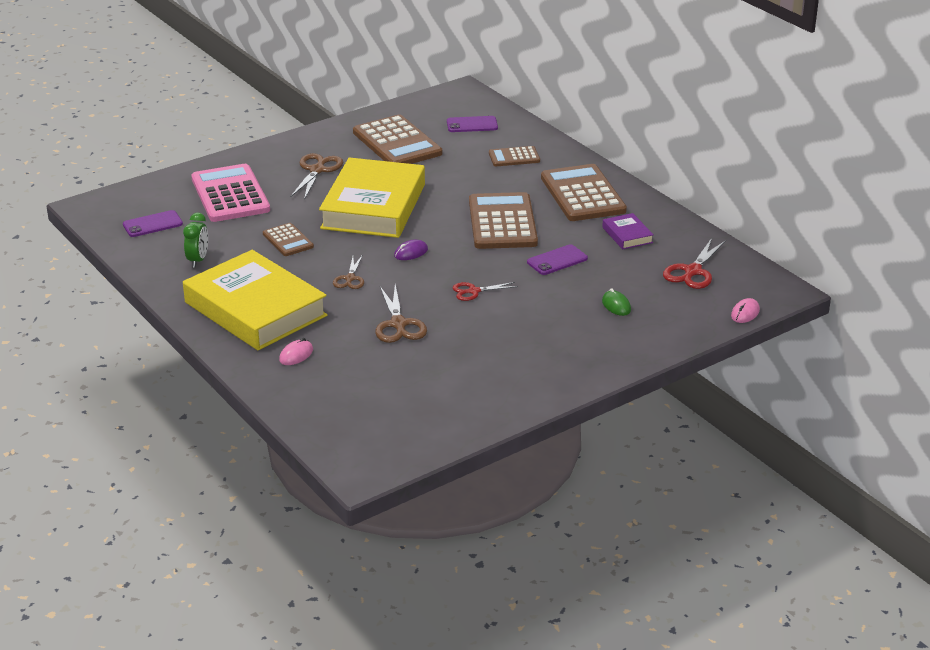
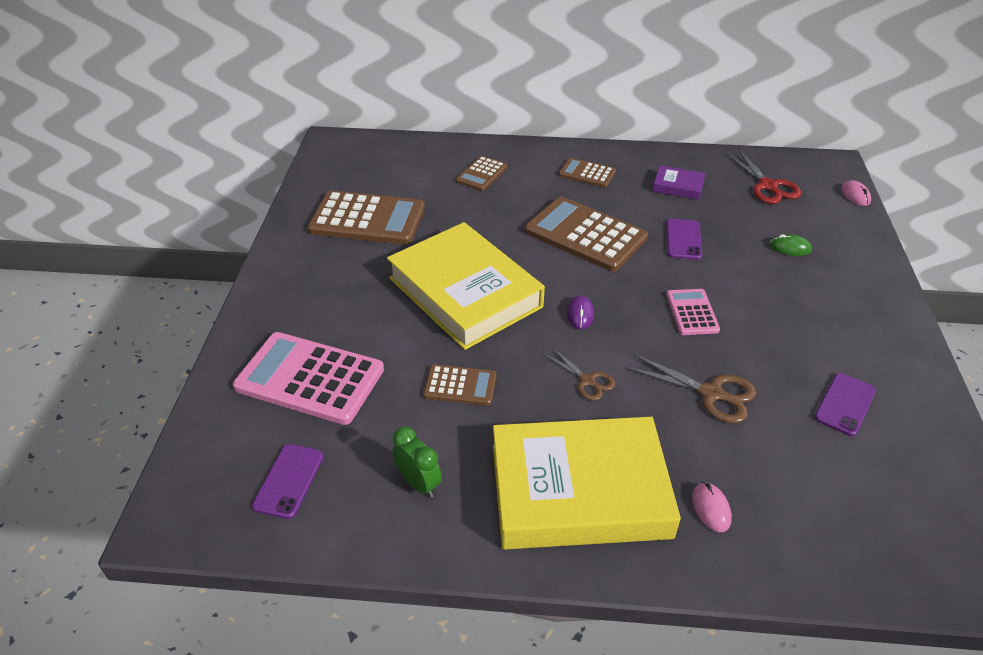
camera: 50 degrees left, 10 degrees up
brown scissors [290,153,343,200] -> none
purple phone [447,116,498,132] -> purple phone moved to [814,373,876,436]
red scissors [453,282,518,301] -> pink calculator [666,289,720,335]
brown calculator [541,164,627,221] -> brown calculator [559,158,616,187], size x0.52

